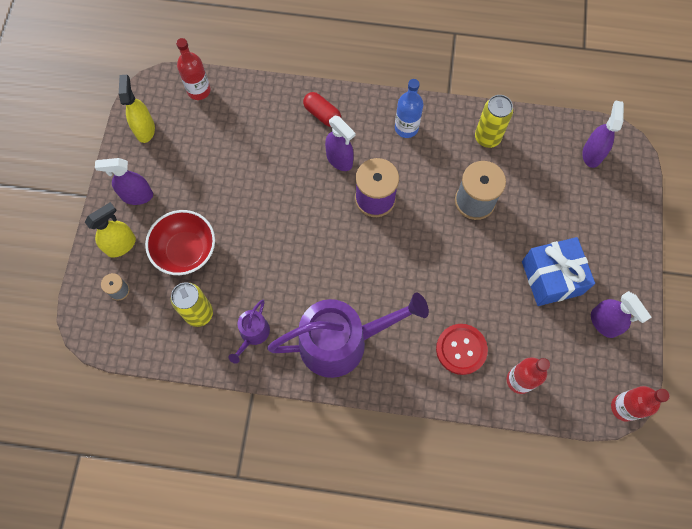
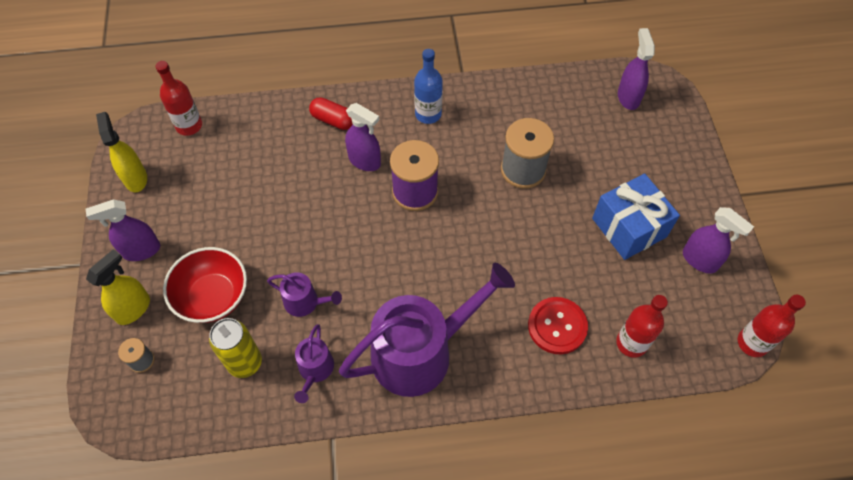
camera: 15 degrees left, 10 degrees down
yellow can [475,95,513,148] -> none
none -> purple watering can [267,272,342,317]

